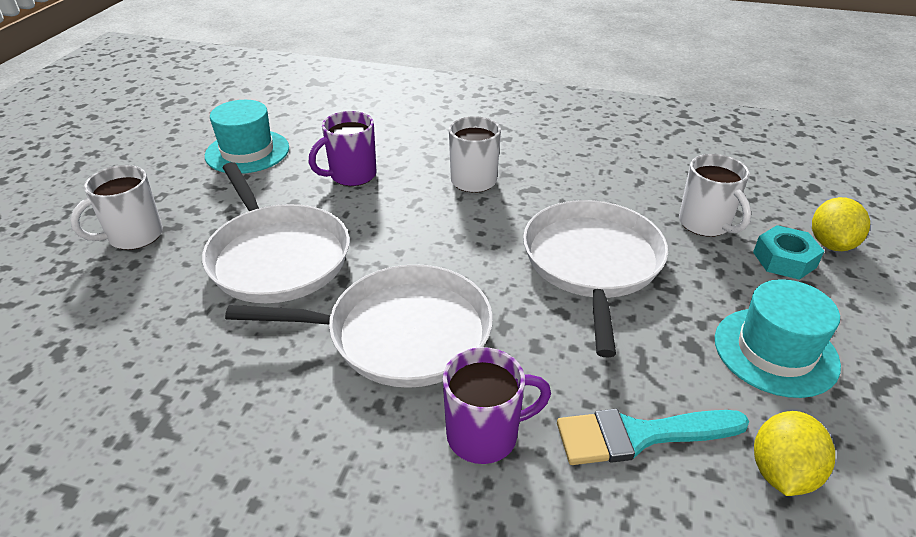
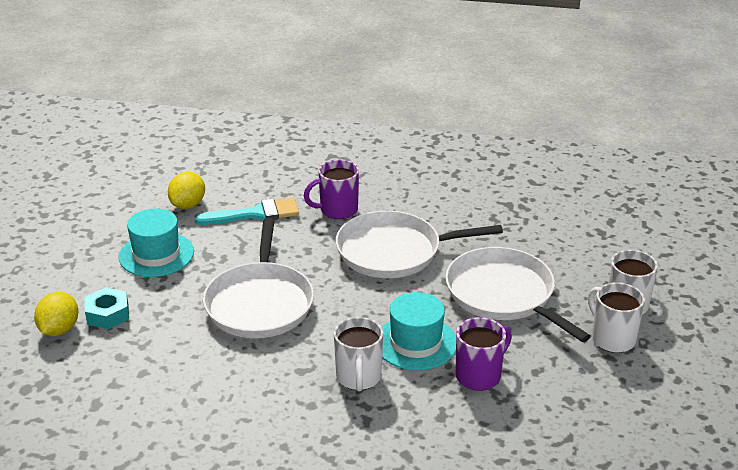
camera: 175 degrees right, 5 degrees down
turquoise hat [205,100,289,174] -> turquoise hat moved to [382,292,456,370]
white mug [679,154,752,237] -> white mug moved to [588,282,645,353]

